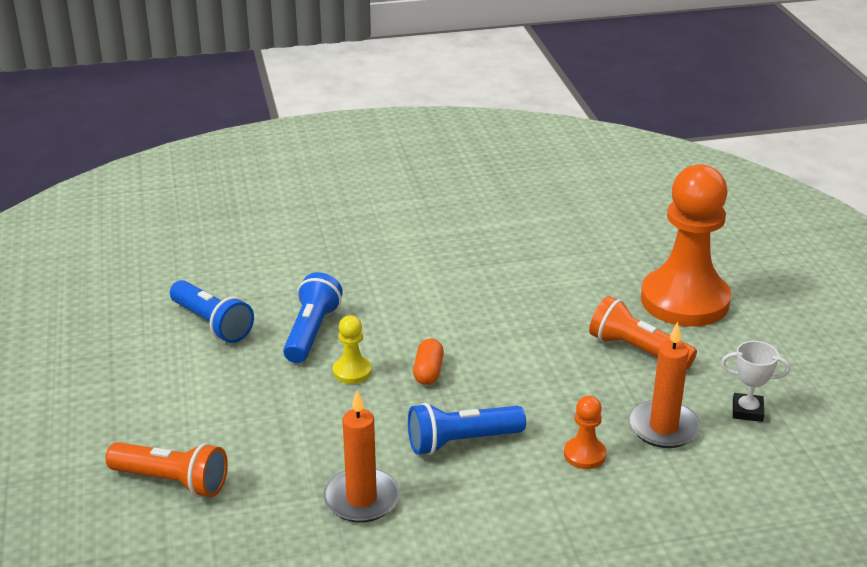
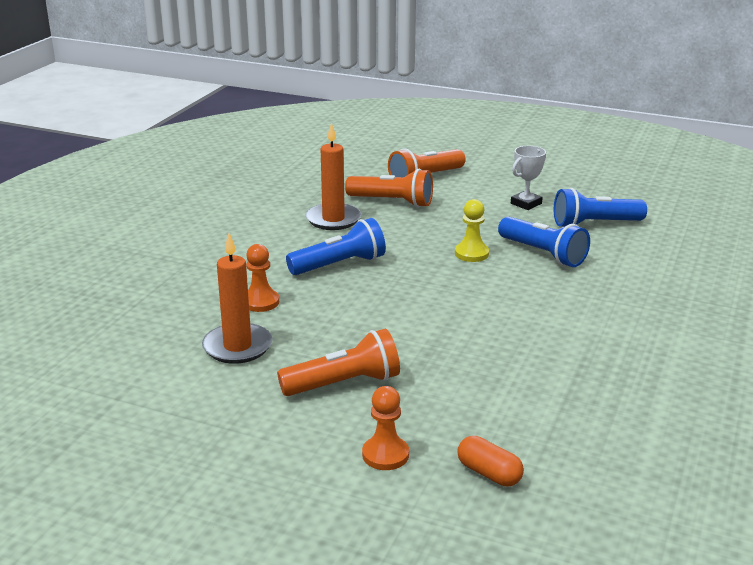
camera: 125 degrees right, 5 degrees down
blue flashlight [408,403,526,455] -> blue flashlight turned 45 degrees clockwise [286,218,386,275]
orange capsule [413,338,444,385] -> orange capsule moved to [457,436,524,486]
orange pawn [641,164,731,327] -> orange pawn [362,386,409,470], size x0.41
white trophy [721,341,790,422] -> white trophy moved to [511,146,546,210]
none -> orange flashlight [345,169,433,208]

